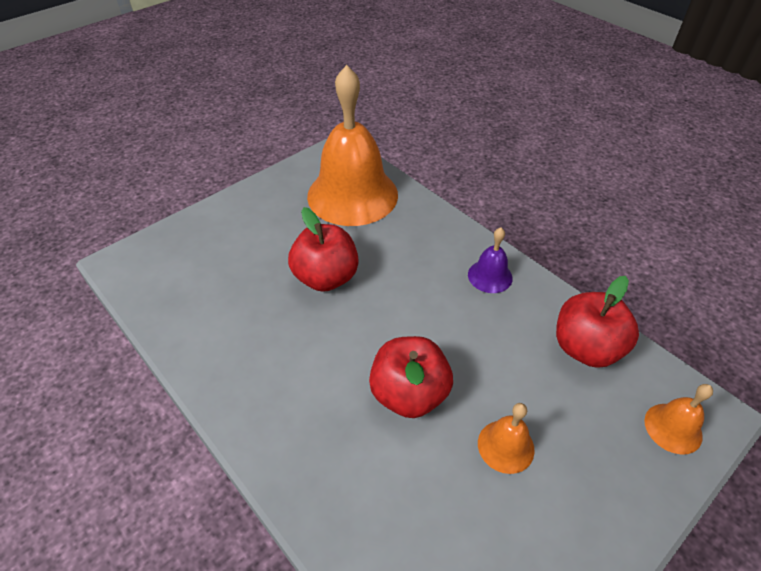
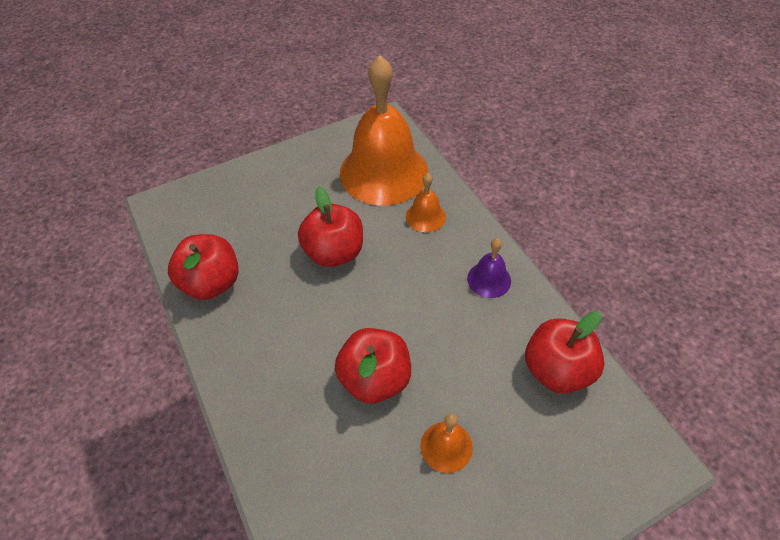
camera: 15 degrees right, 5 degrees up
orange bell [644,384,713,455] -> orange bell moved to [406,173,446,232]
none -> red apple [168,234,239,300]

